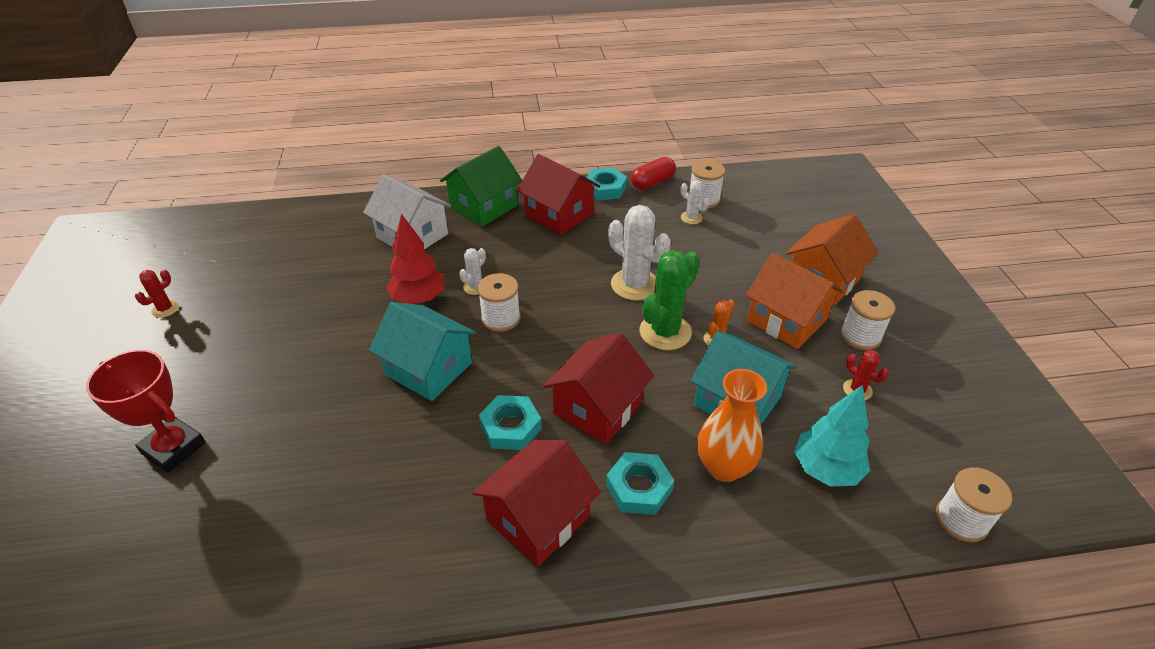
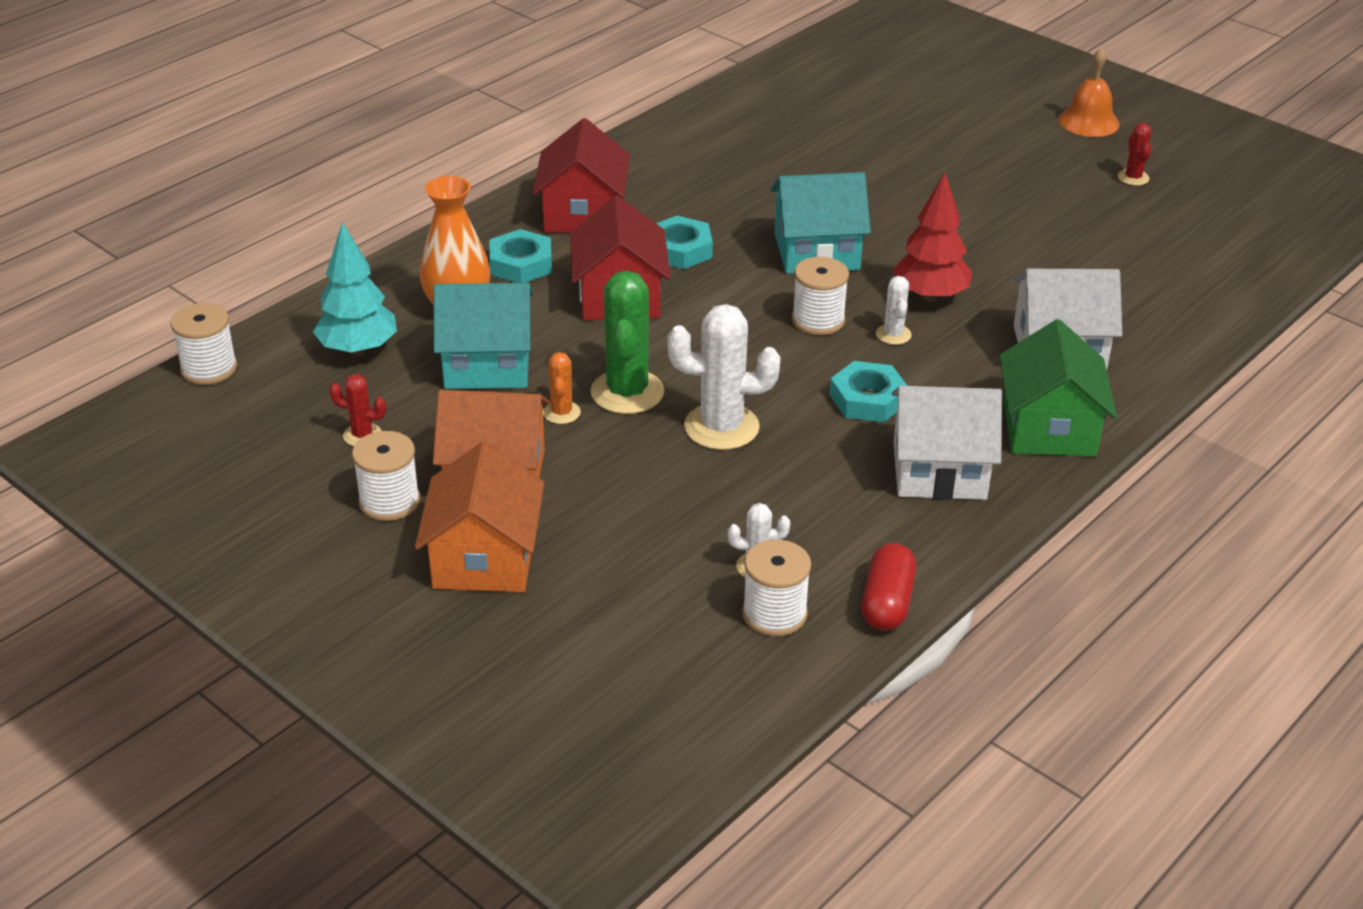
camera: 140 degrees right, 5 degrees down
red trophy [86,350,206,473] -> none
red house [517,154,600,235] -> white house [892,386,1002,500]
turquoise nut [586,168,627,201] -> turquoise nut moved to [830,361,907,422]
none -> orange bell [1058,48,1119,137]

